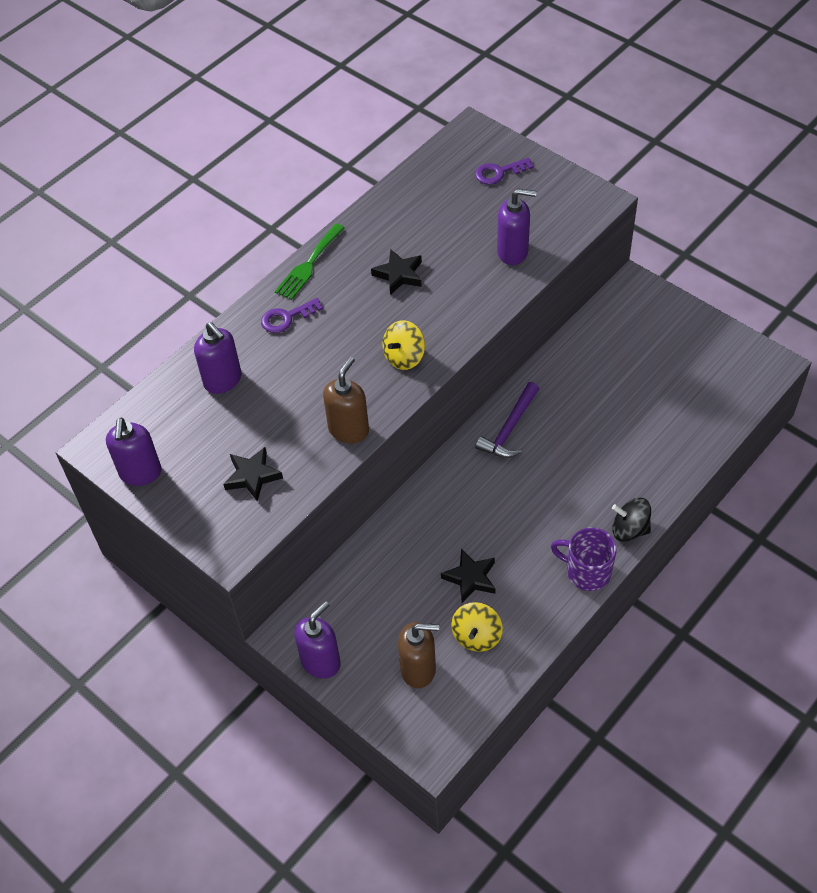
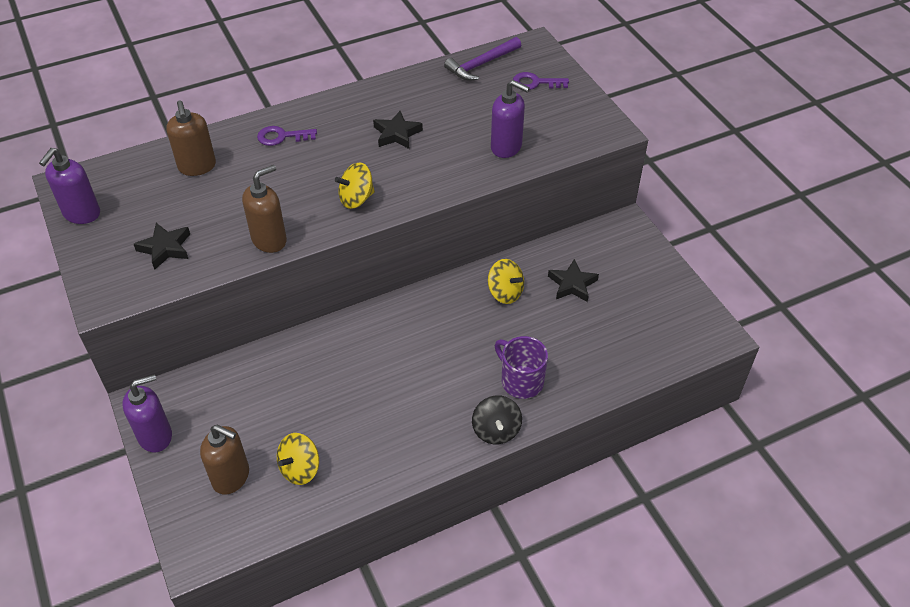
camera: 20 degrees right, 5 degrees down
purple soap dispenser [194,322,241,394] -> brown soap dispenser [166,100,216,176]
green fork [275,224,344,300] -> none
black star [441,548,495,603] -> black star moved to [548,259,599,302]
purple hammer [475,382,539,458] -> purple hammer moved to [444,37,521,81]
purple mug [551,527,617,591] -> purple mug moved to [495,336,548,399]
black spinning top [612,498,651,542] -> black spinning top turned 135 degrees counterclockwise [472,395,522,444]
none -> yellow spinning top [488,259,524,304]

